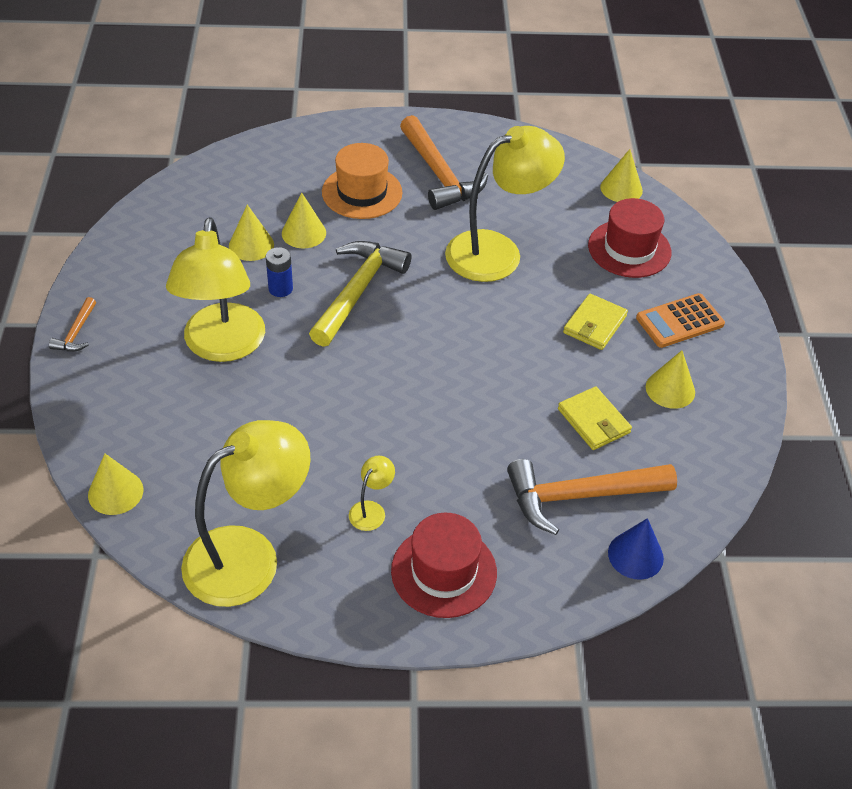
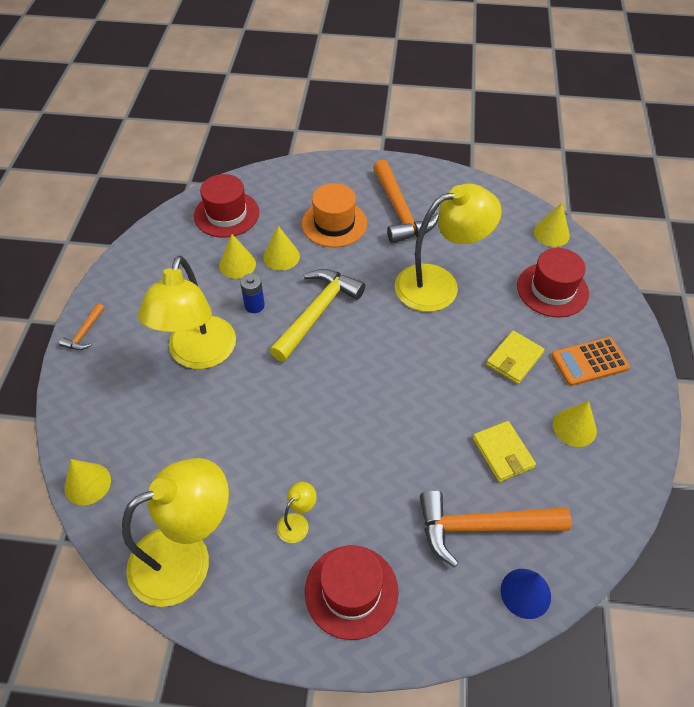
camera: 10 degrees right, 5 degrees up
none -> red hat [194,174,259,238]

